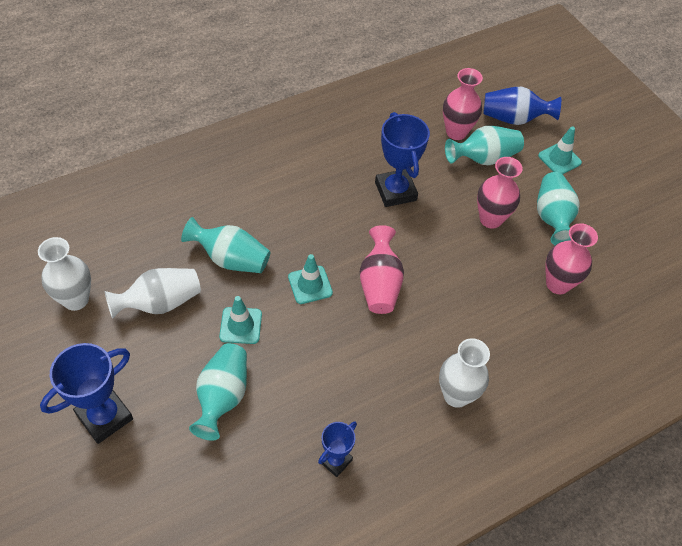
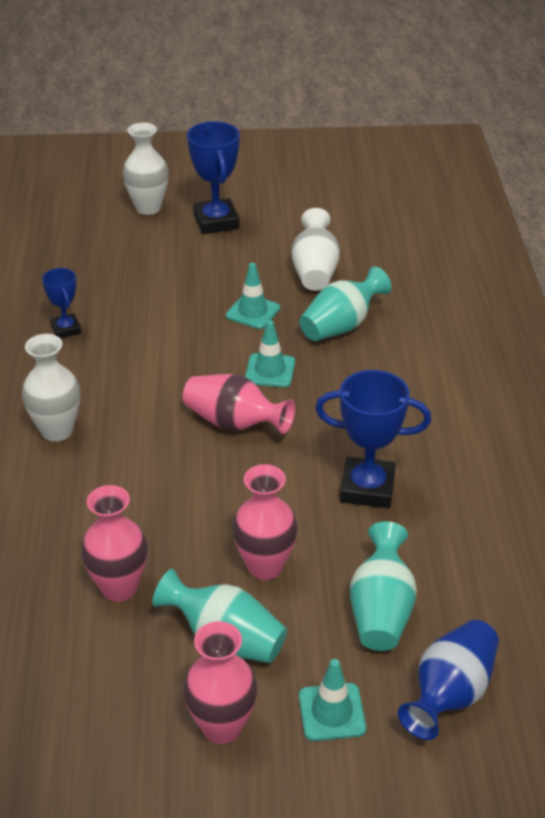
camera: 120 degrees right, 15 degrees down
white vase [38,237,91,311] -> white vase moved to [123,123,169,215]
turquoise vase [189,343,247,441] -> none
pink vase [443,68,483,140] -> pink vase moved to [183,621,257,744]

